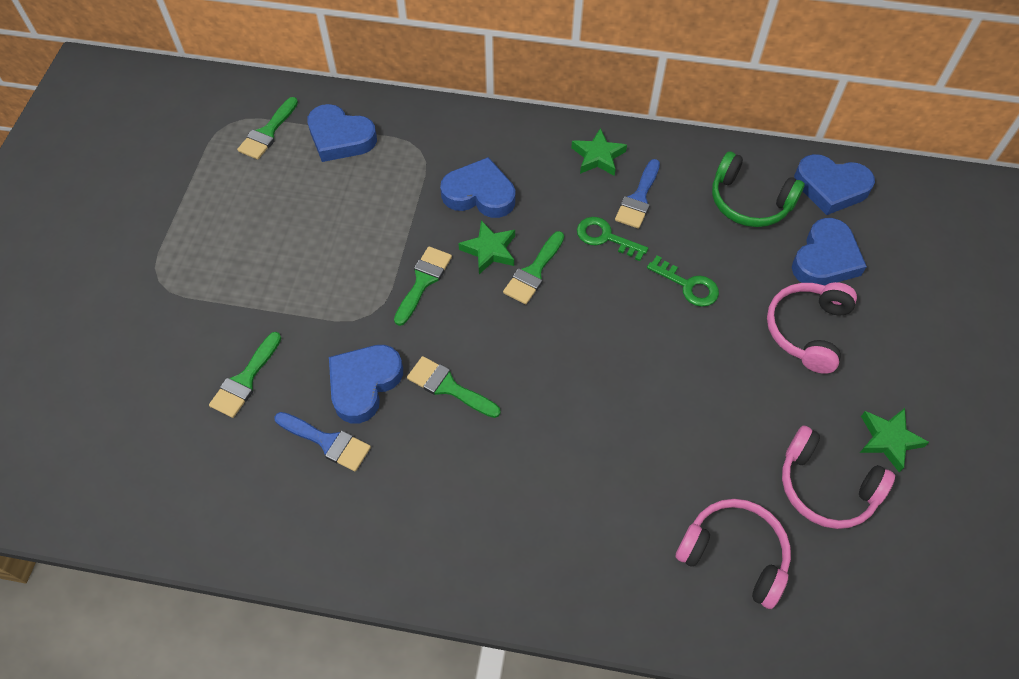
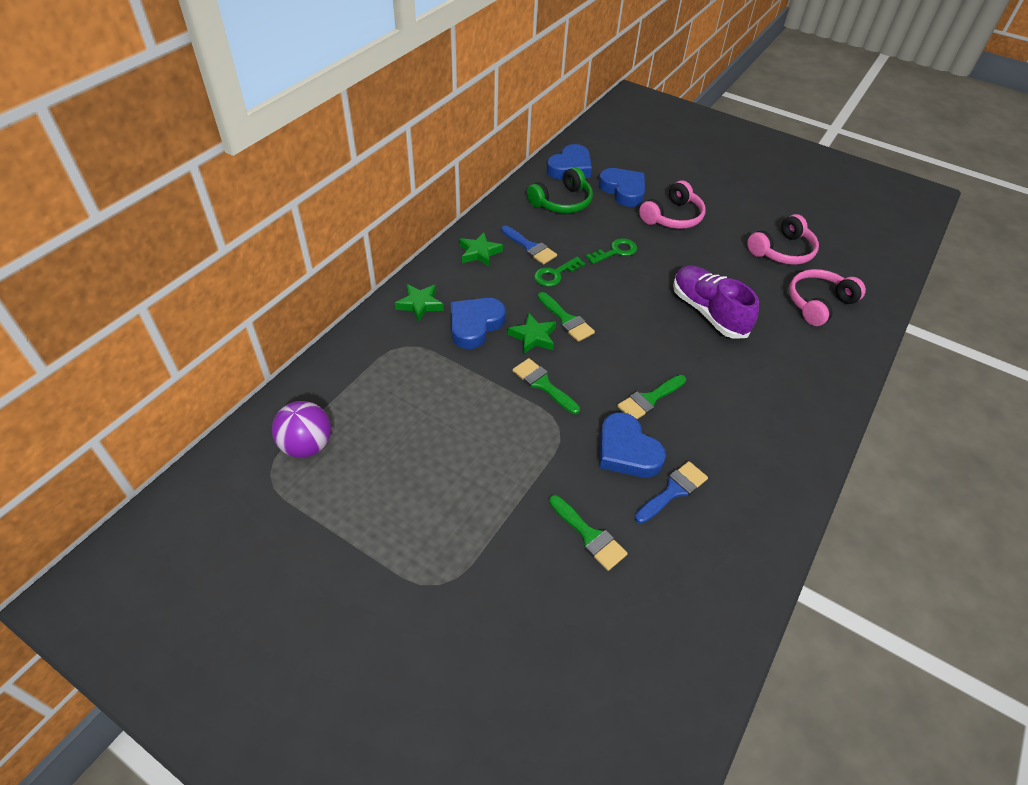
camera: 70 degrees left, 10 degrees down
green brush [237,97,298,160] -> purple ball [272,401,331,458]
blue heart [307,104,377,162] -> none
pink headphones [767,282,857,374] -> pink headphones turned 90 degrees counterclockwise [639,180,706,229]
green star [860,408,929,472] -> green star moved to [395,284,444,322]
none -> purple shoe [673,265,759,339]

